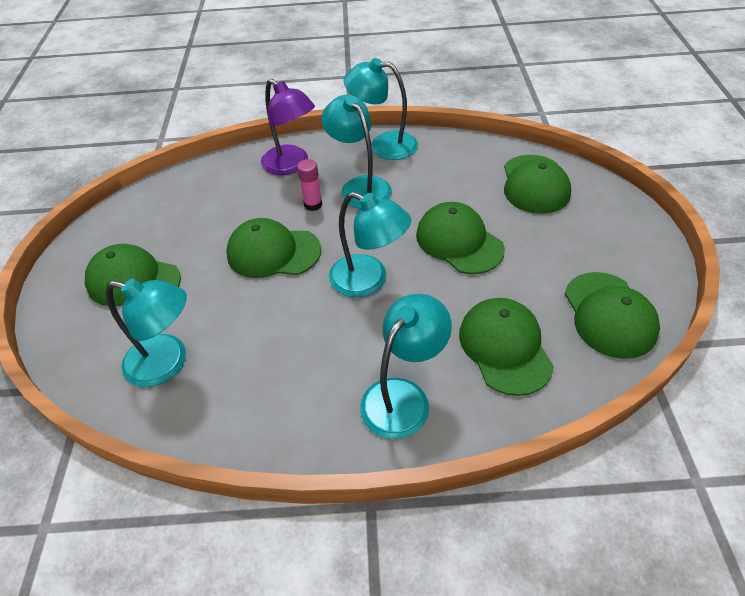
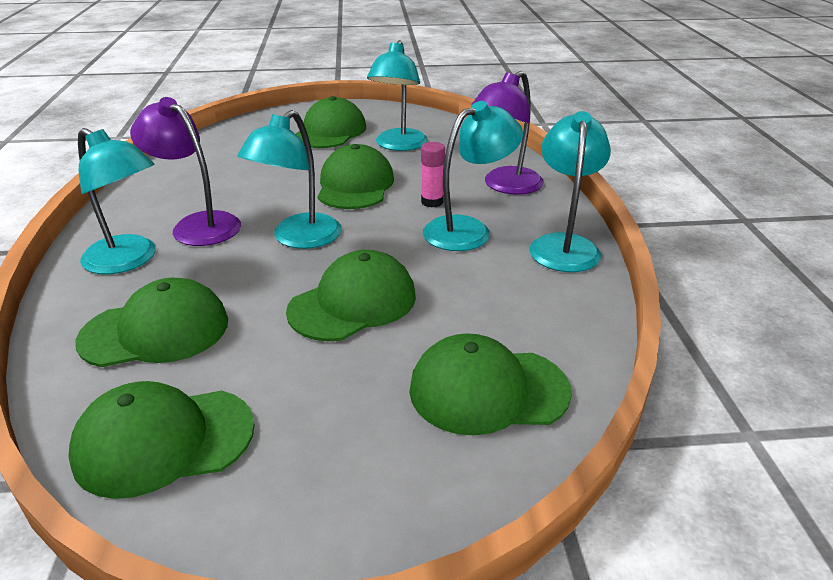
camera: 85 degrees right, 15 degrees down
turquoise lamp [106,279,187,387] -> turquoise lamp moved to [367,40,428,151]
none -> purple lamp [130,97,241,246]

